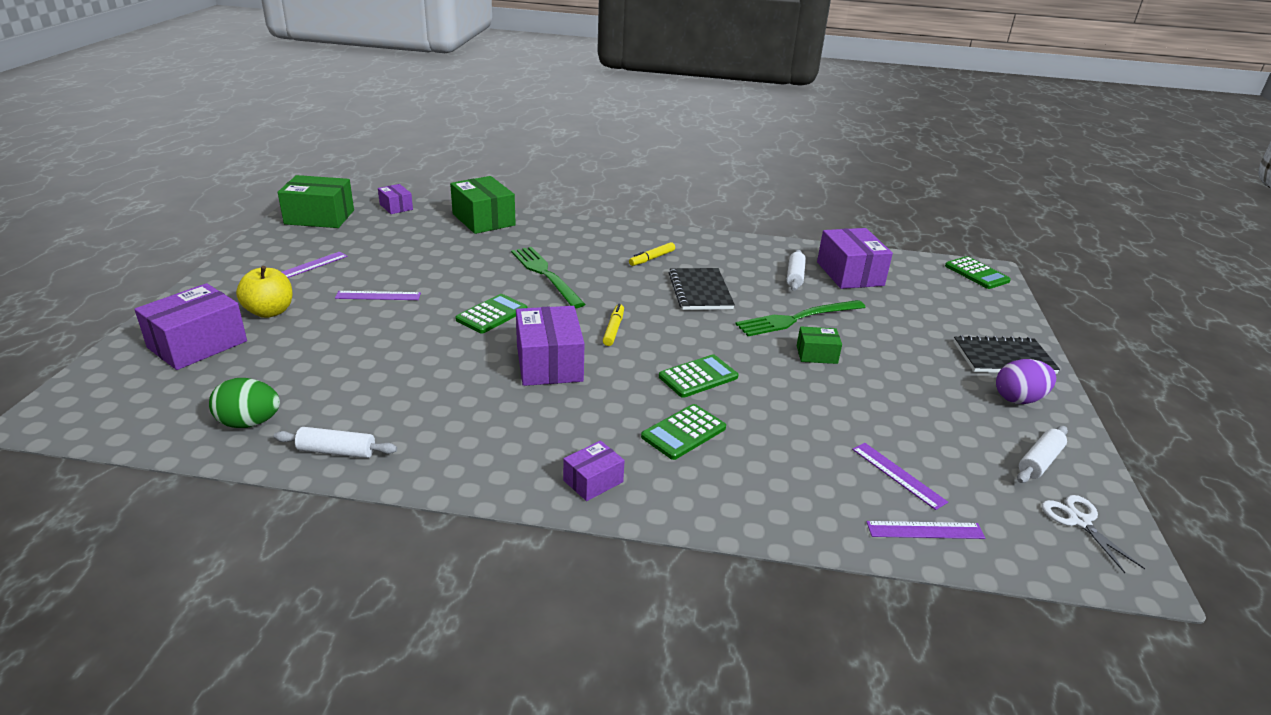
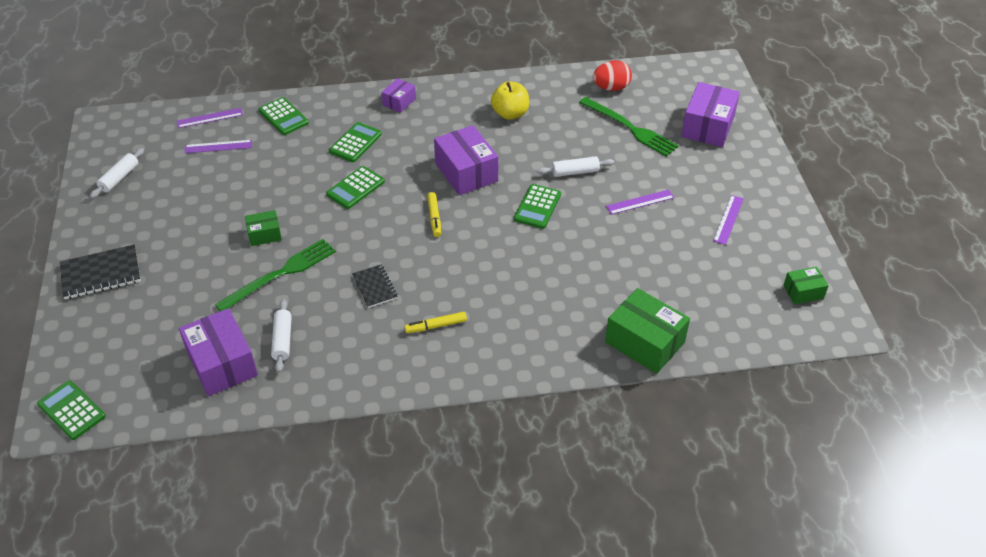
camera: 165 degrees right, 15 degrees up
green egg [209,378,280,428] -> red egg [593,60,632,91]
yellow apple [236,266,293,318] -> yellow apple moved to [491,81,529,120]
white rolling pin [274,427,397,458] -> white rolling pin moved to [537,156,614,177]
green box [278,175,354,228] -> green box [783,267,829,304], size x0.54
purple box [378,184,413,214] -> none
green fork [511,247,585,308] -> green fork moved to [579,97,678,157]
yellow marker [629,242,675,266] -> yellow marker turned 135 degrees counterclockwise [404,312,467,333]
black notebook [669,268,735,310] -> black notebook [352,265,398,308], size x0.63
purple ruler [852,443,948,510] -> purple ruler turned 45 degrees counterclockwise [184,140,252,153]
purple egg [996,359,1056,404] -> none
white scissors [1042,495,1145,573] -> none
none -> green calculator [259,97,309,135]

